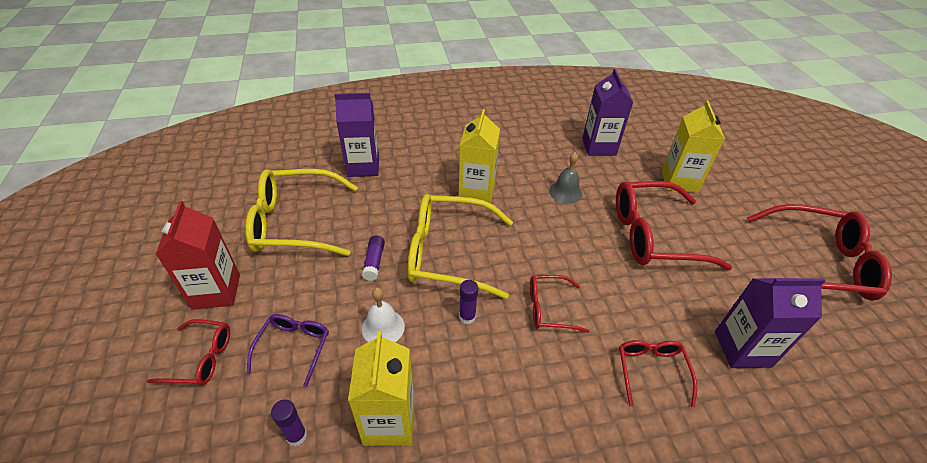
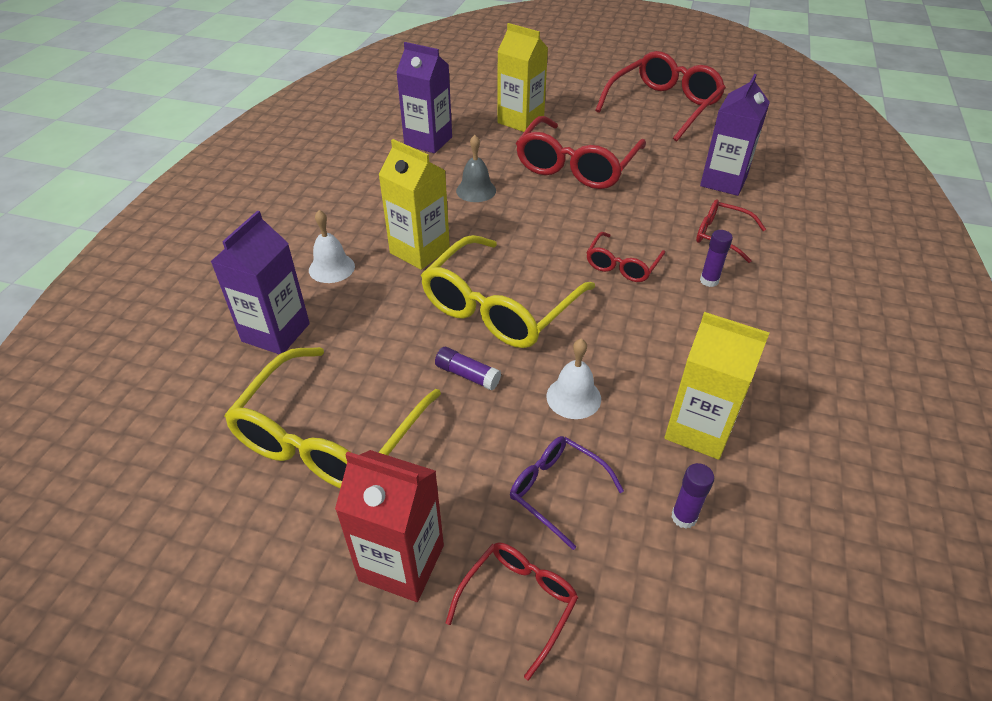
camera: 60 degrees left, 0 degrees up
purple glue stick [459,280,478,324] -> purple glue stick moved to [700,230,733,287]
none -> white bell [309,210,355,283]

